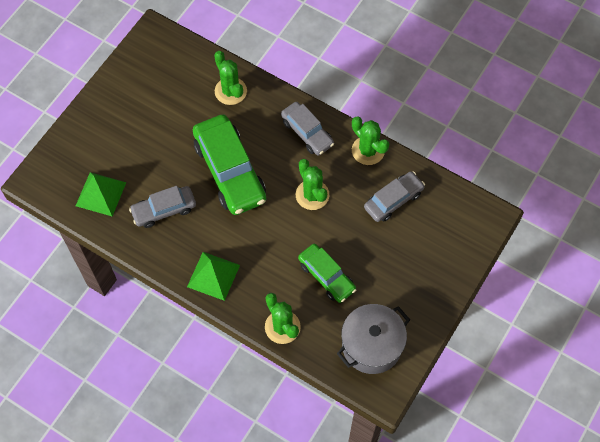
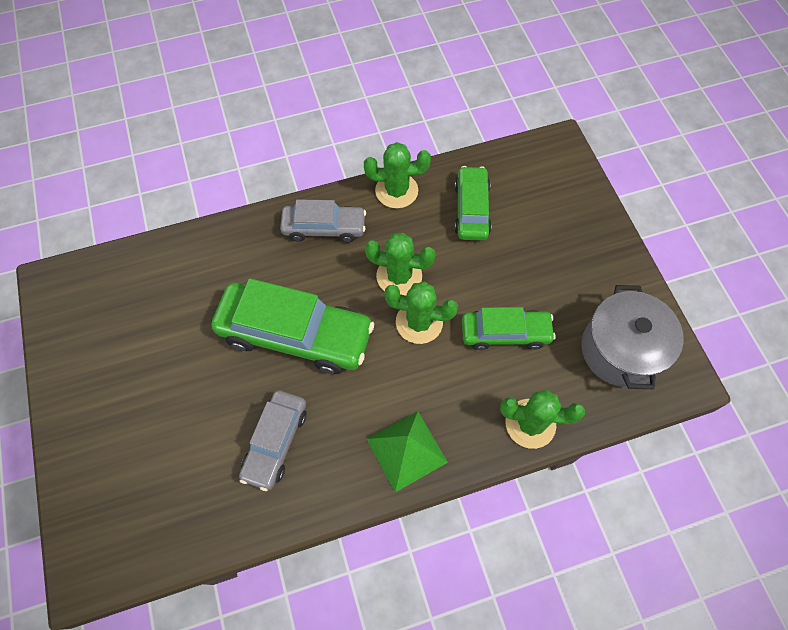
camera: 50 degrees left, 0 degrees up
green pyramid [76,172,126,216] -> none
green cactus [214,51,247,105] -> green cactus moved to [384,282,458,344]
grey car [364,171,425,222] -> green car [454,166,492,241]

